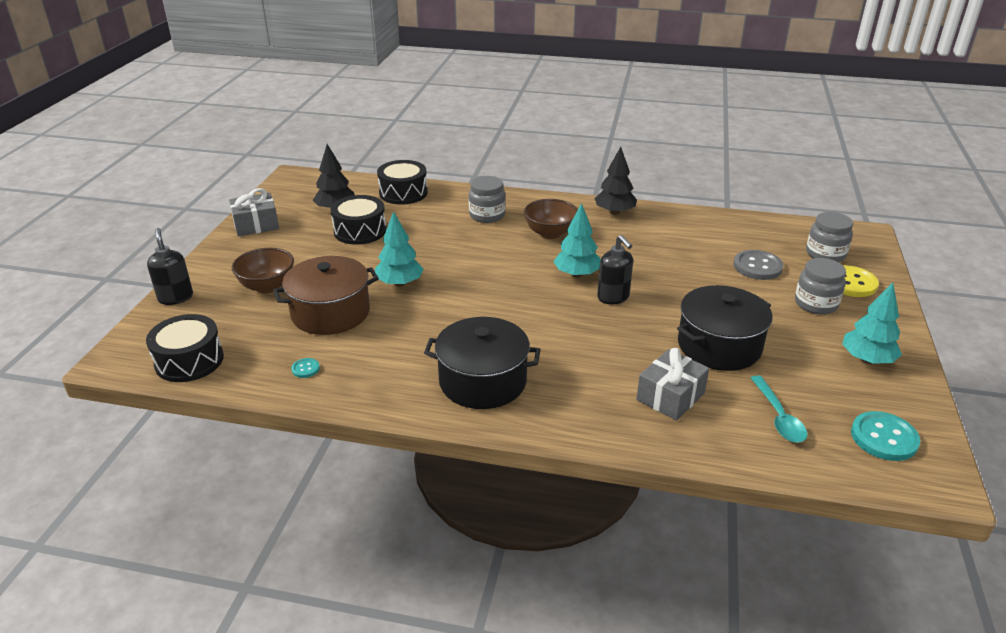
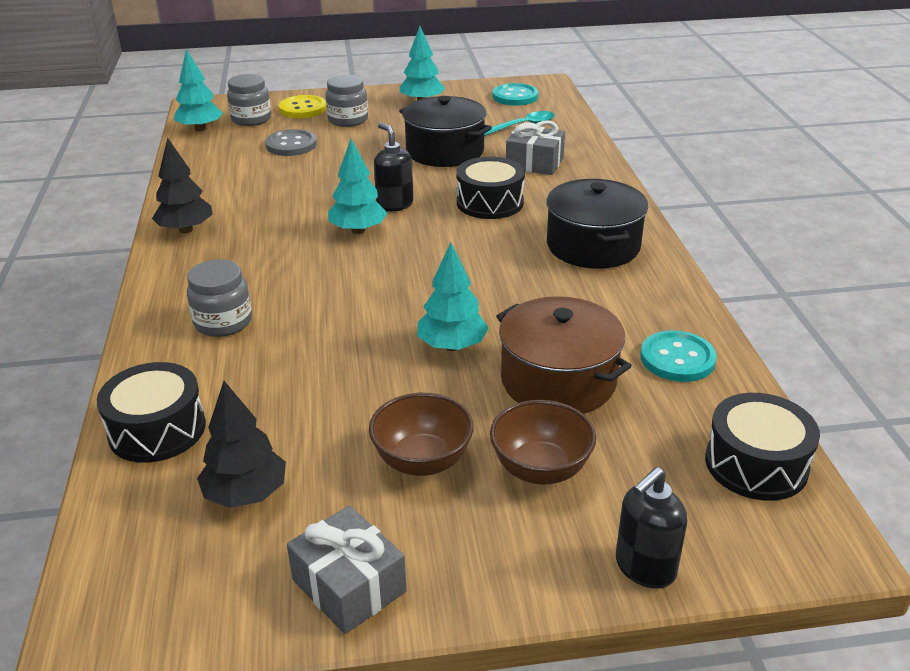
camera: 110 degrees left, 0 degrees up
turquoise button [291,358,320,378] -> turquoise button [640,330,717,382], size x2.07
black drum [331,195,386,245] -> black drum moved to [456,157,525,219]
brown bowl [524,199,578,239] -> brown bowl moved to [369,393,474,476]
black soap dispenser [597,235,633,304] -> black soap dispenser turned 75 degrees counterclockwise [374,123,413,212]
none -> turquoise tree [174,49,223,131]

